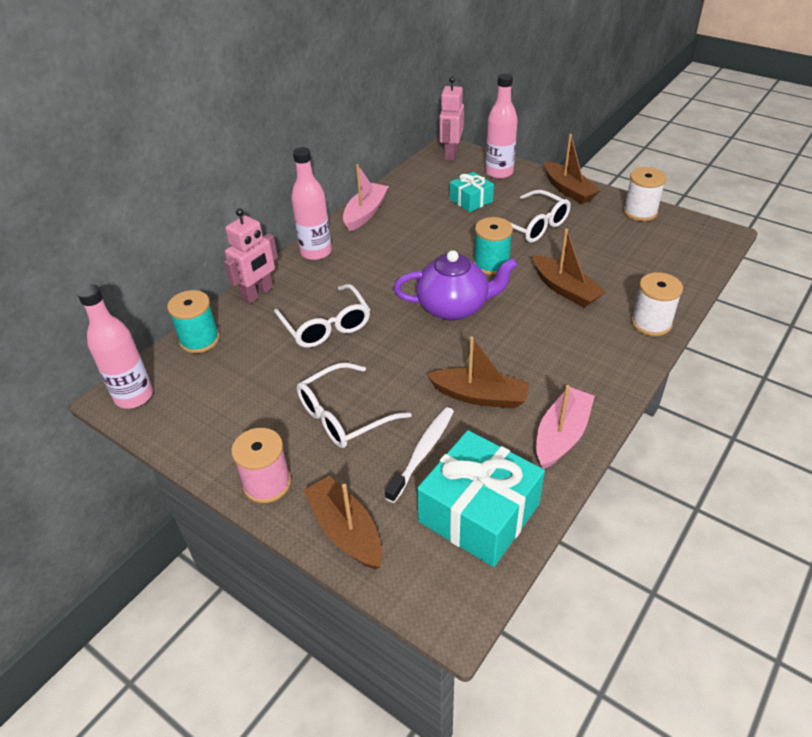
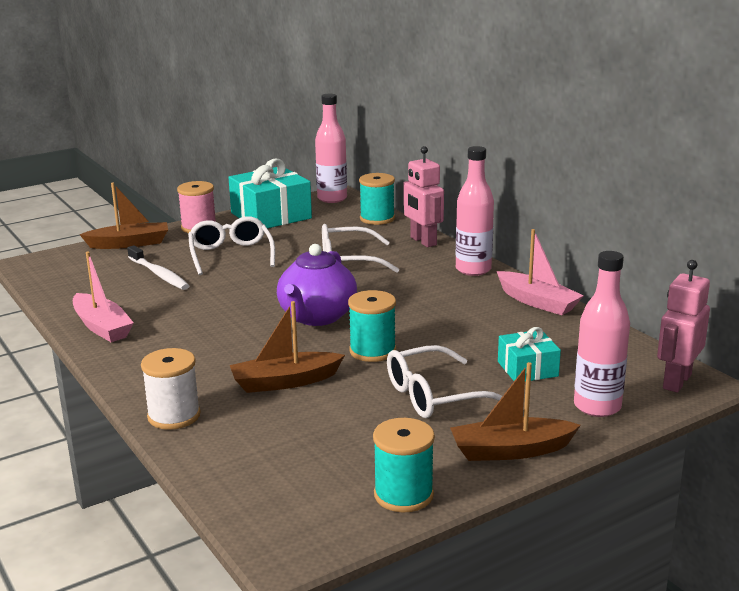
camera: 110 degrees right, 20 degrees down
turquoise gift [417,430,545,567] -> turquoise gift moved to [228,159,312,228]
brown boat [426,336,530,408] -> none
pink robot [439,76,464,161] -> pink robot turned 90 degrees counterclockwise [657,260,710,393]
white spool [623,167,666,221] -> turquoise spool [373,418,435,512]

